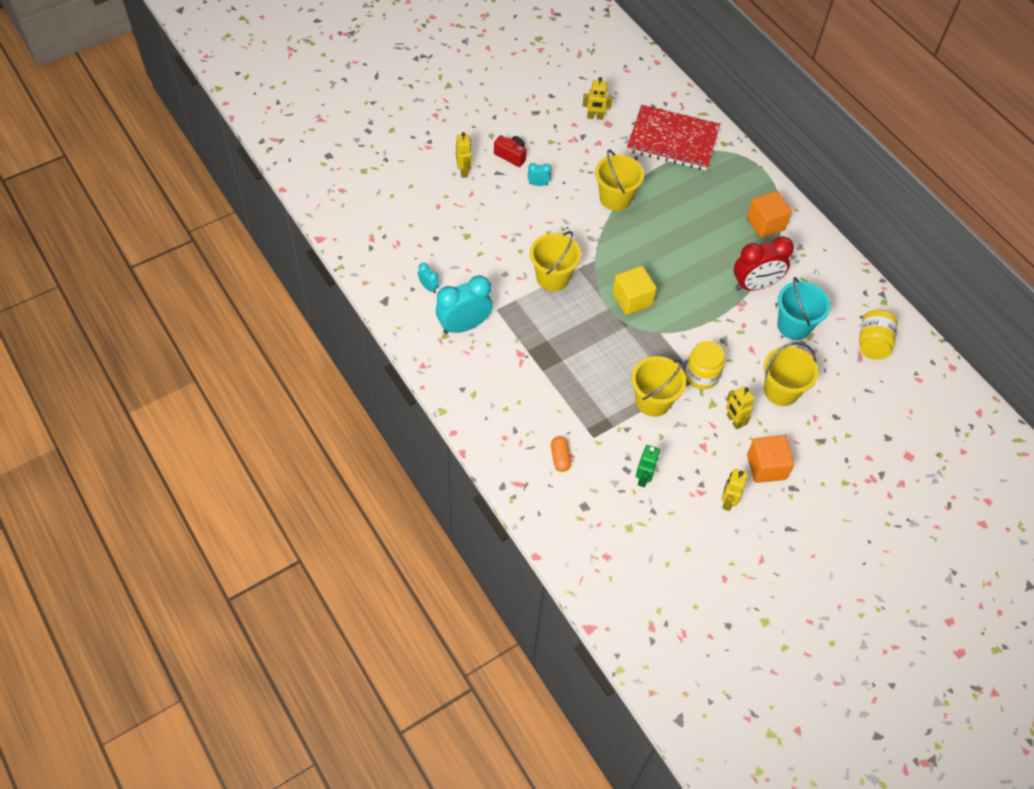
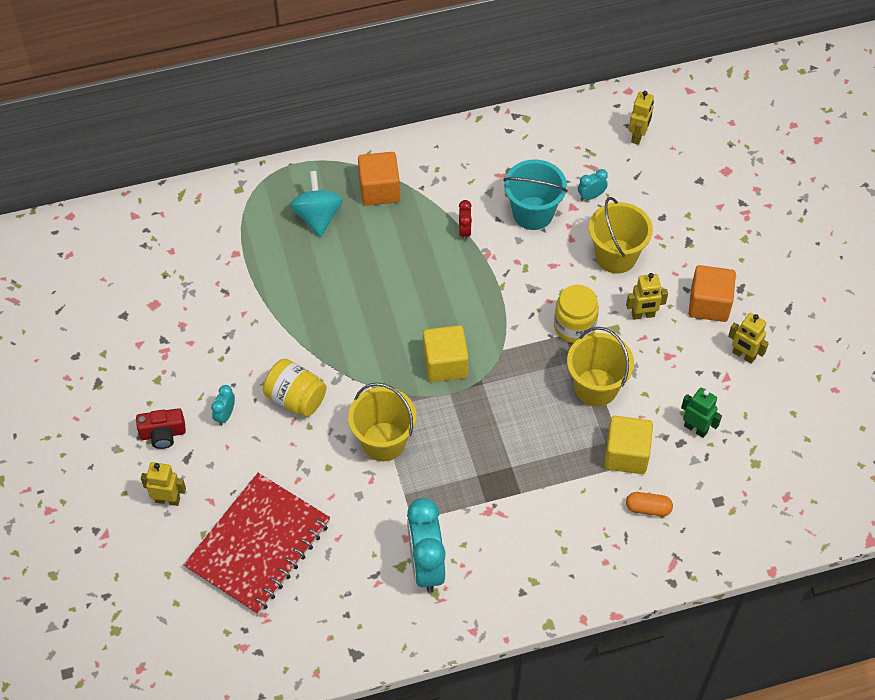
camera: 70 degrees left, 0 degrees up
turquoise clock [418,263,440,294] -> turquoise clock moved to [578,169,608,201]
red camera [494,135,526,167] -> red camera turned 150 degrees counterclockwise [136,408,186,449]
yellow robot [583,77,612,120] -> yellow robot moved to [629,91,654,145]
yellow bucket [595,150,644,211] -> none
red notebook [627,105,720,170] -> red notebook moved to [184,473,330,615]
red clock [734,236,794,291] -> red clock [459,200,472,241], size x0.46
yellow jar [859,310,898,359] -> yellow jar moved to [263,358,327,417]
none -> turquoise spinning top [290,171,343,237]
none -> yellow cube [604,416,653,474]

